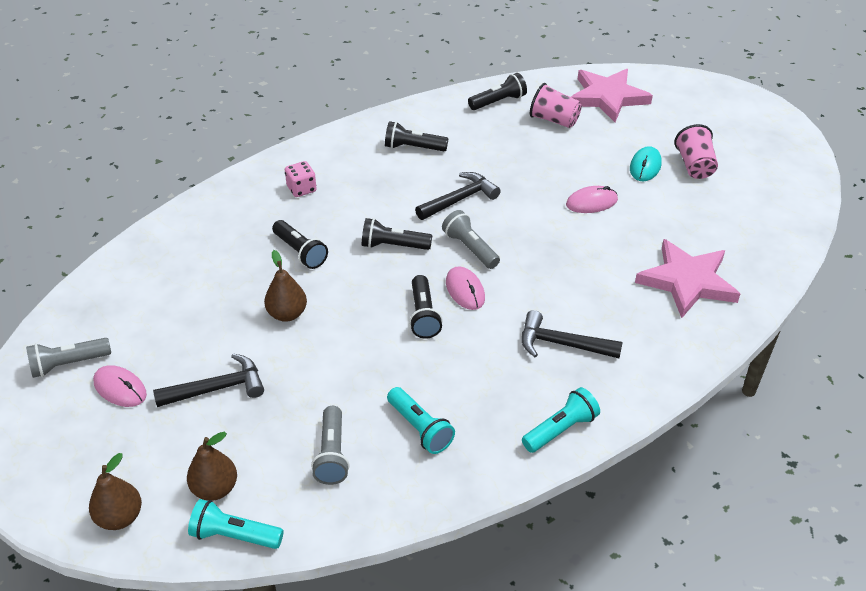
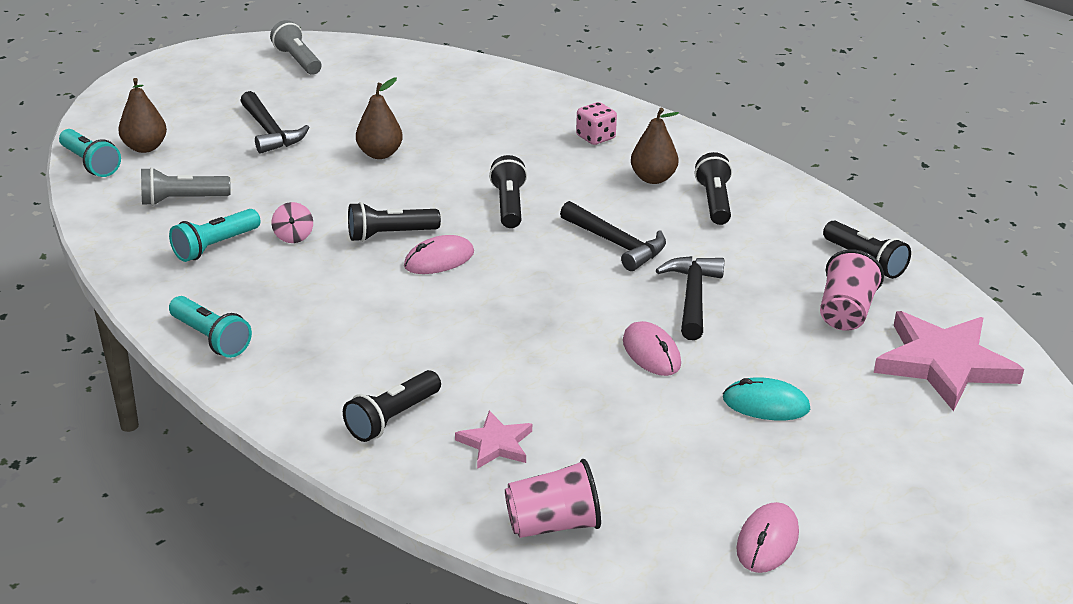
camera: 80 degrees right, 10 degrees down
brown pear [89,453,142,530] -> brown pear moved to [631,108,679,184]
pink mouse [93,365,147,407] -> pink mouse moved to [736,502,799,573]
turquoise flashlight [188,499,284,549] -> turquoise flashlight turned 135 degrees clockwise [59,129,121,177]
black flashlight [272,220,328,269] -> black flashlight moved to [343,370,441,442]
grey flashlight [442,210,500,269] -> none
black hammer [522,310,623,358] -> black hammer moved to [656,256,724,340]
pink star [635,239,740,318] -> pink star [455,411,532,469], size x0.51
pink cup [674,124,718,179] -> pink cup moved to [505,459,601,538]
none -> pink spinning top [271,202,313,243]

